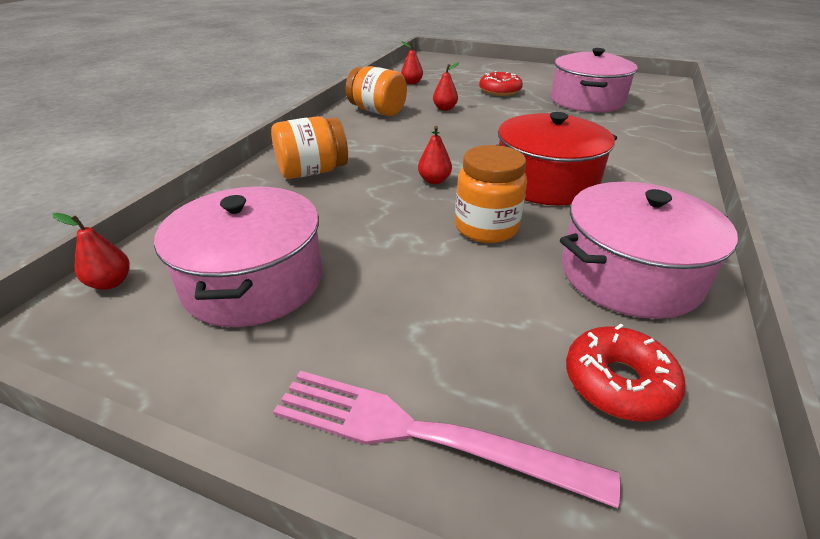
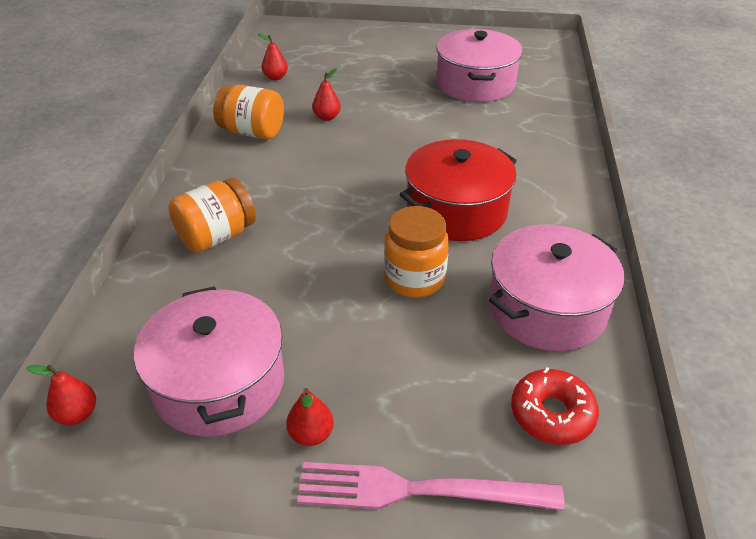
camera: 15 degrees left, 5 degrees up
red pear [418,126,452,184] -> red pear moved to [286,388,334,446]
red donut [479,71,523,96] -> none

